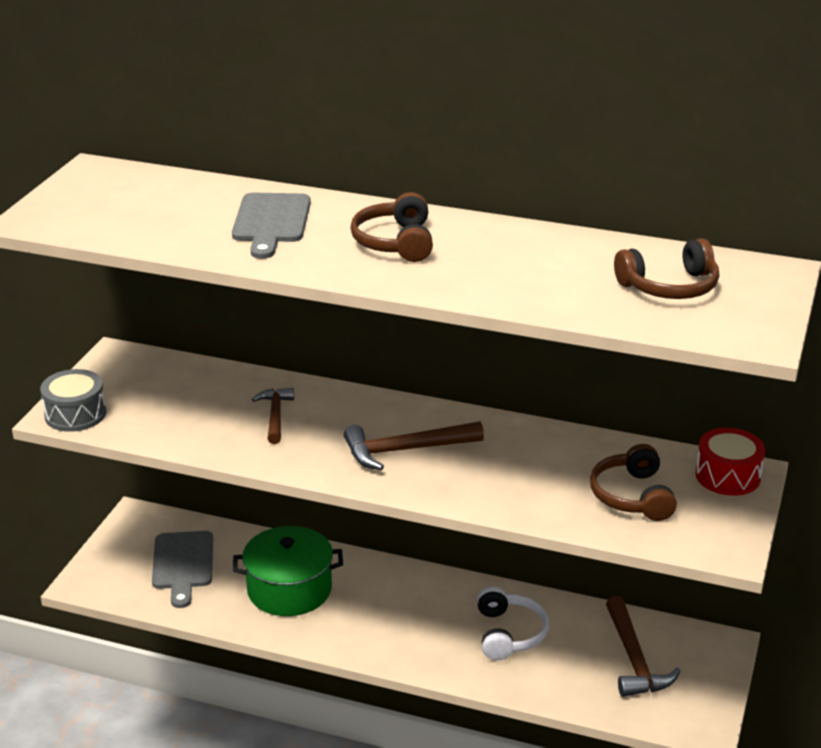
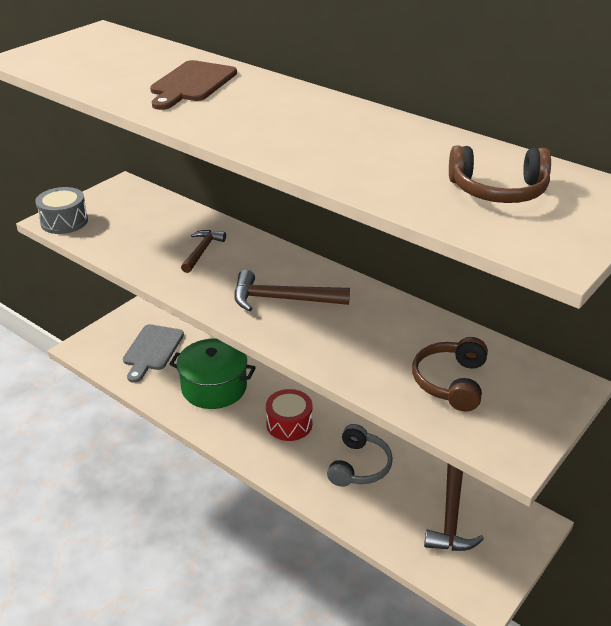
camera: 20 degrees right, 5 degrees up
grey cutting board [232,193,311,259] -> brown cutting board [150,60,237,110]
brown headphones [350,192,433,262] -> none
white headphones [477,586,549,660] -> grey headphones [327,424,393,487]
red drum [696,428,765,496] -> red drum moved to [266,389,313,441]

